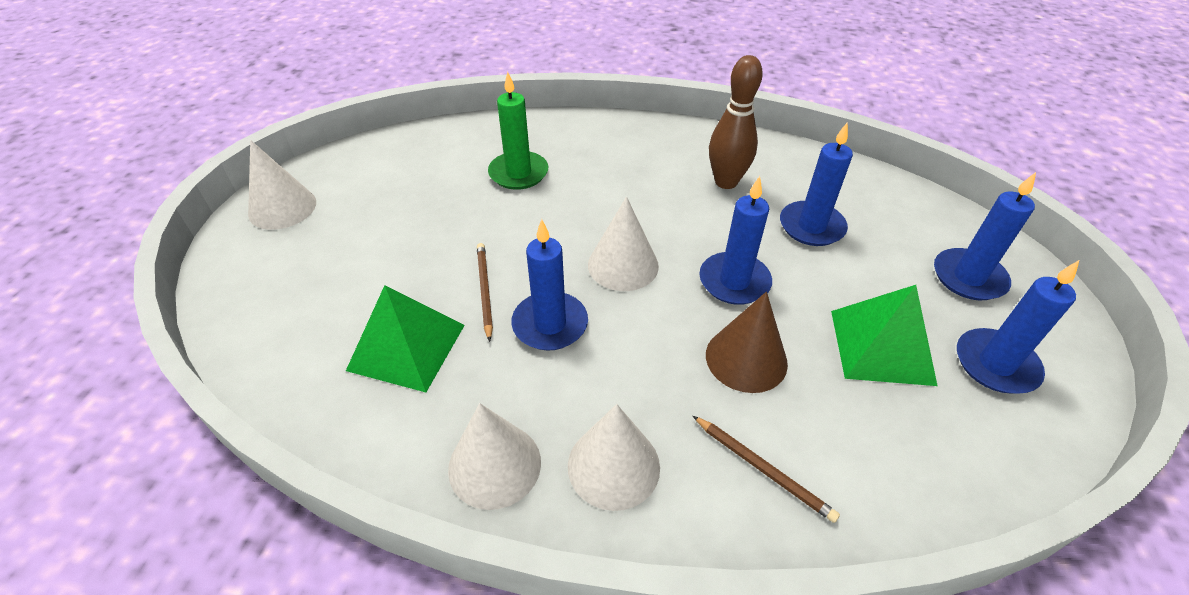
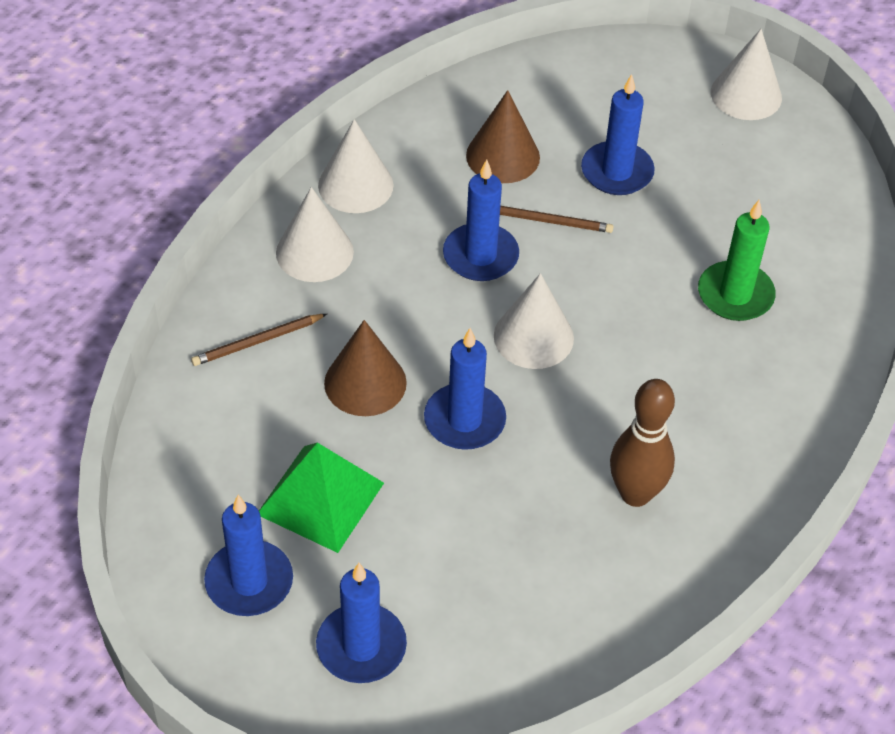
camera: 110 degrees right, 5 degrees up
green pyramid [346,285,465,392] -> brown cone [466,90,540,183]
blue candle [780,123,853,246] -> blue candle moved to [581,74,655,195]

